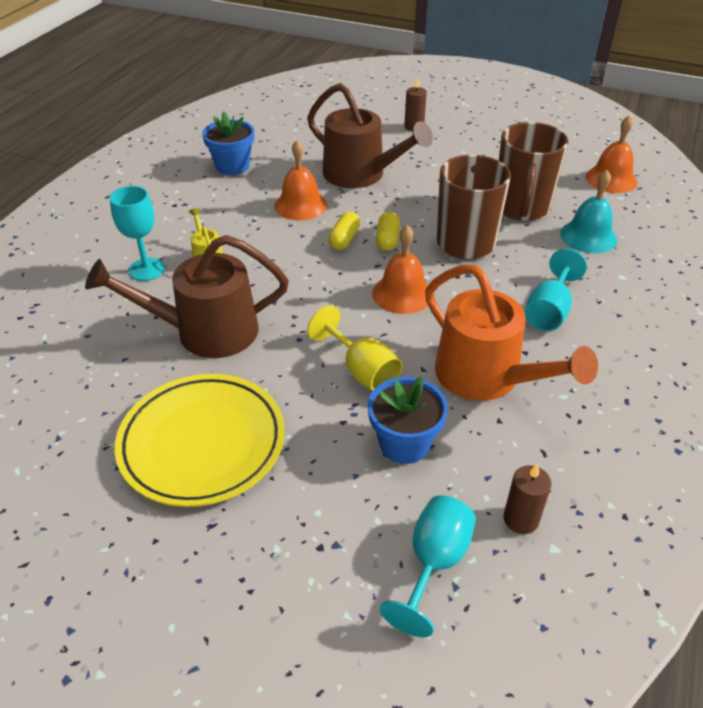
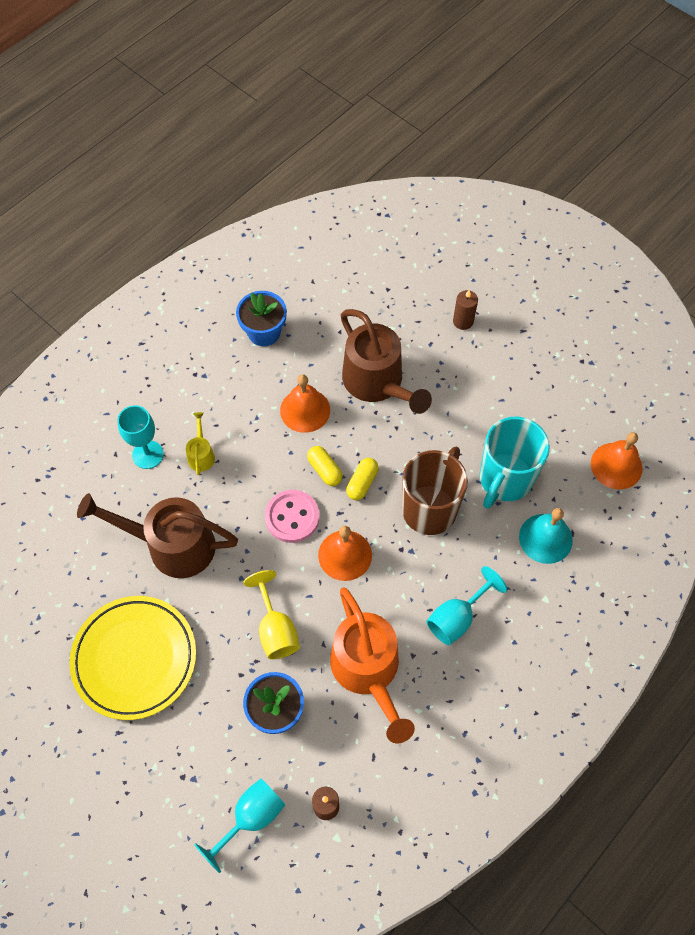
camera: 20 degrees right, 20 degrees up
yellow capsule [328,212,360,250] -> yellow capsule turned 75 degrees counterclockwise [307,446,343,486]
brown mug [499,122,569,221] -> turquoise mug [479,417,550,509]
none -> pink button [265,490,319,543]

